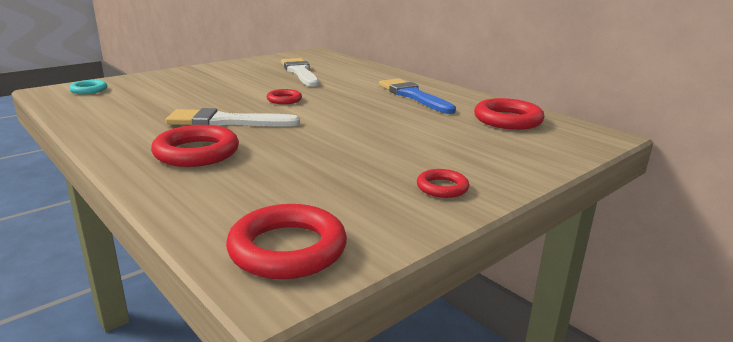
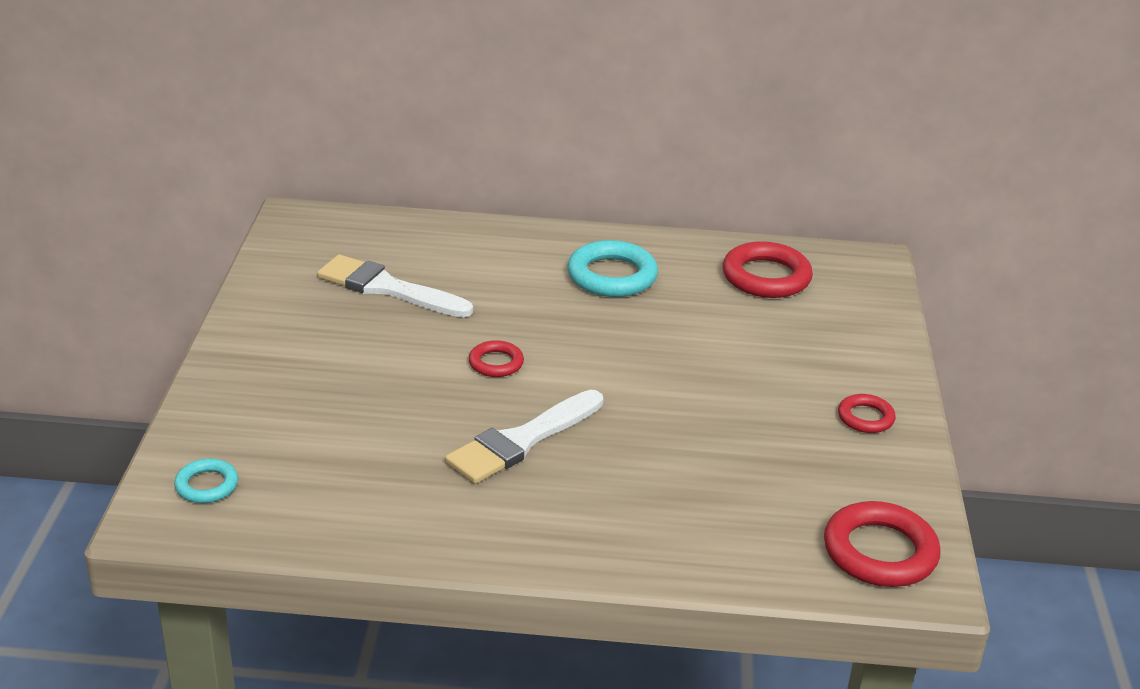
camera: 45 degrees left, 10 degrees up
red ring [151,125,239,167] -> none
blue brush [379,78,456,114] -> turquoise ring [567,240,658,297]

